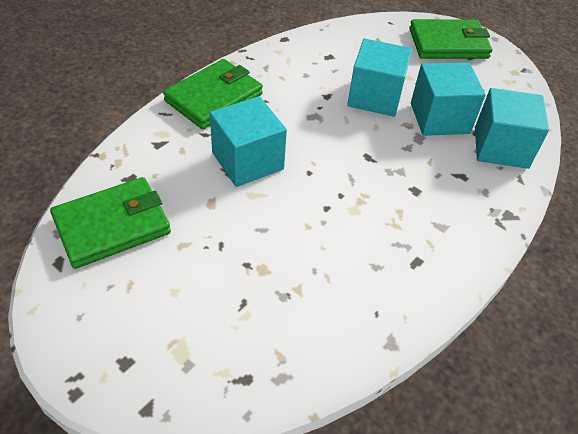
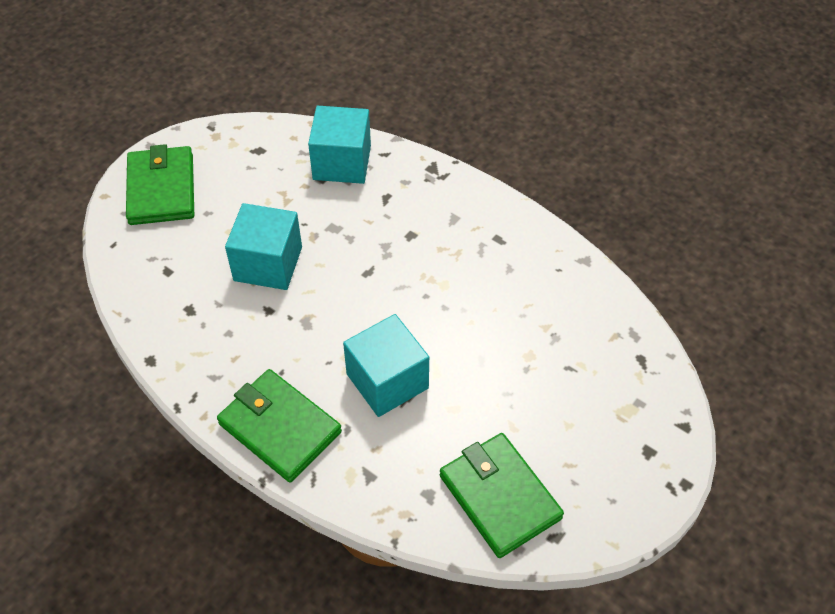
camera: 90 degrees left, 5 degrees up
turquoise cube [411,62,486,136] -> none

